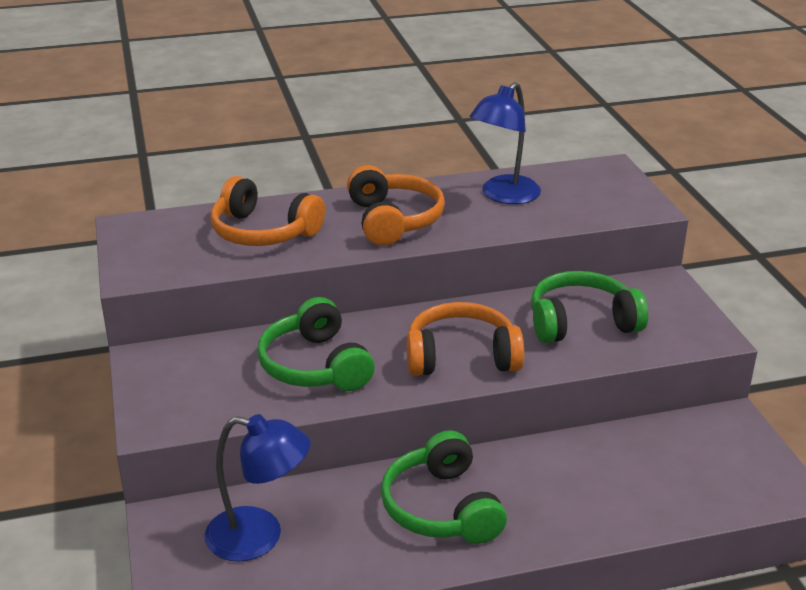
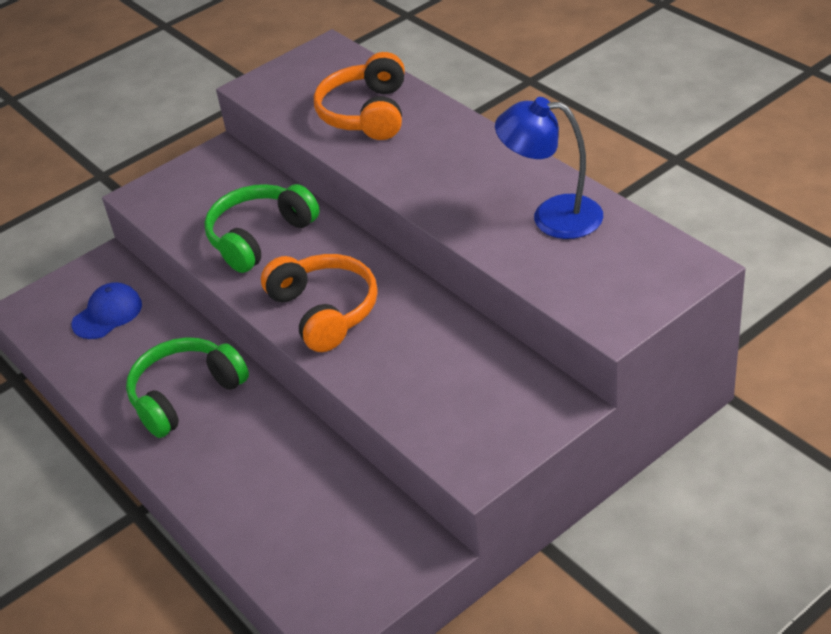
camera: 70 degrees right, 10 degrees up
blue lamp [205,414,310,562] -> blue cap [72,282,142,339]
orange headphones [347,165,445,246] -> none
green headphones [531,271,648,343] -> none

